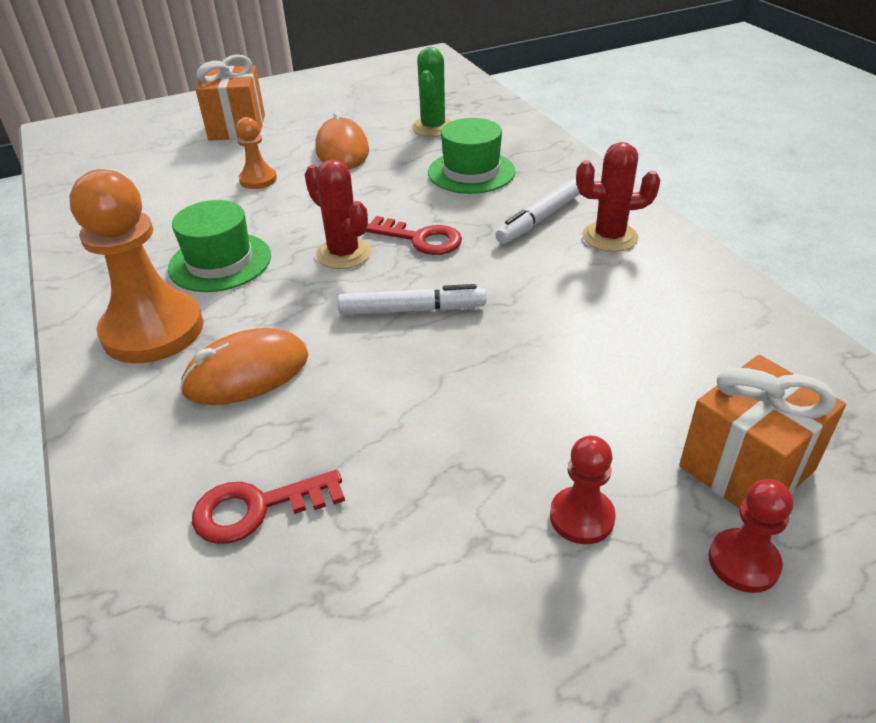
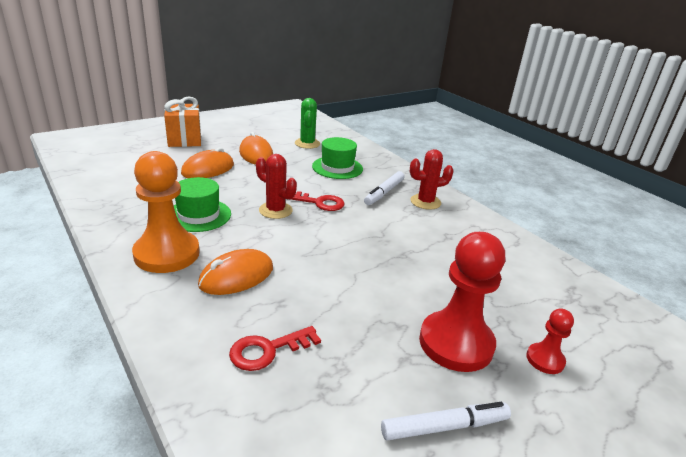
camera: 15 degrees left, 10 degrees down
orange pawn [236,117,277,189] -> orange mouse [181,147,234,178]
white marker [338,284,487,315] -> white marker moved to [381,402,511,440]
red pawn [550,436,616,544] -> red pawn [419,232,505,372], size x2.06
orange gift [679,355,846,509] -> none

